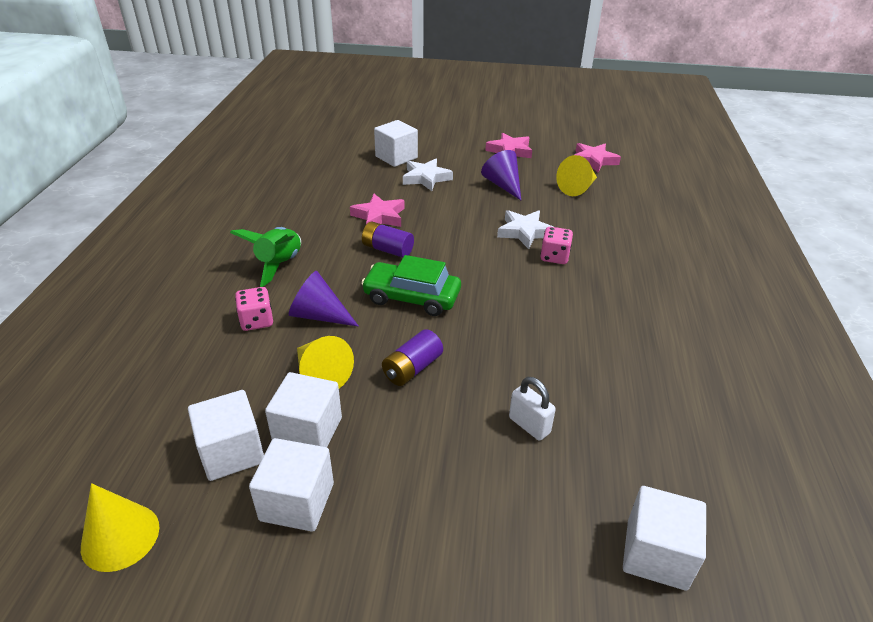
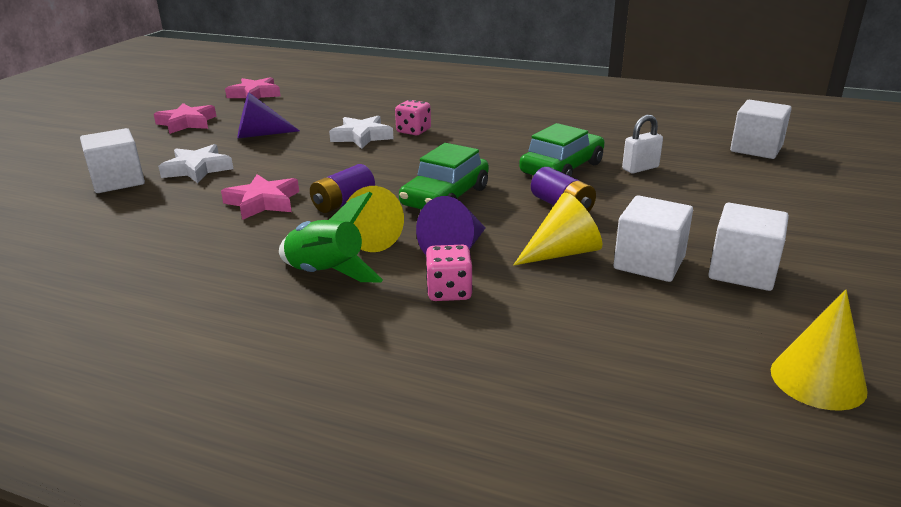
camera: 75 degrees left, 10 degrees down
white cube [188,390,264,481] -> none
yellow cone [556,155,597,196] -> yellow cone moved to [346,186,404,252]
none -> green car [519,123,605,177]

